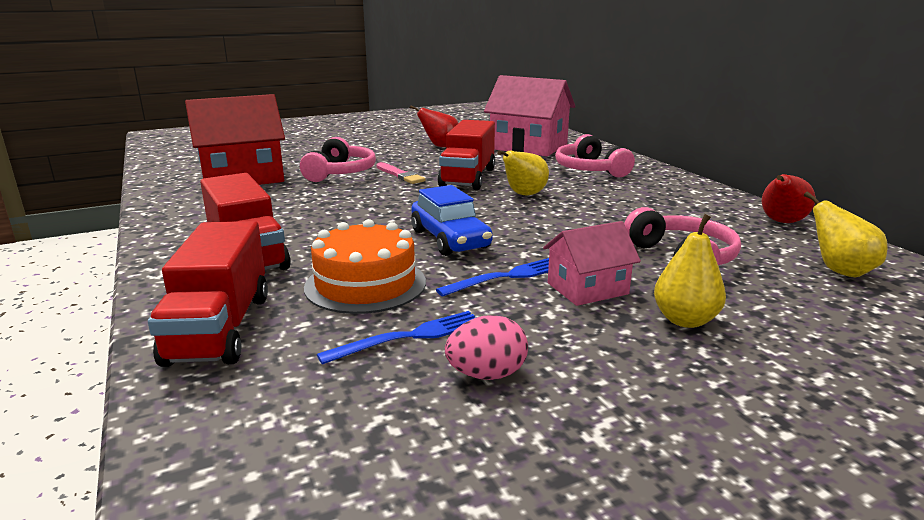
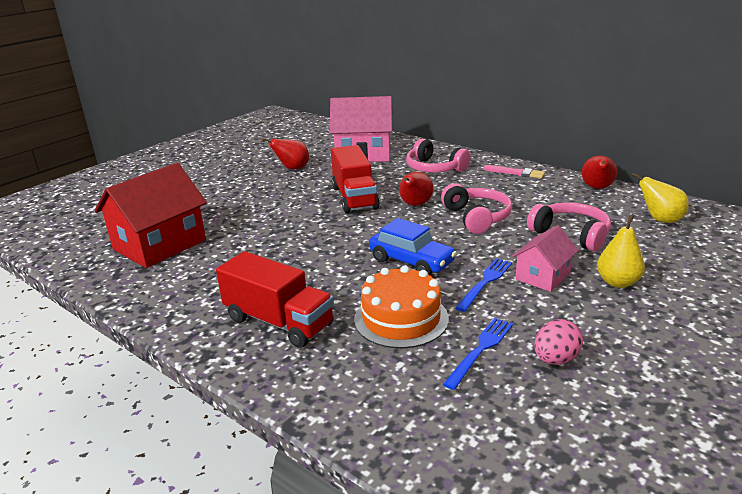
camera: 25 degrees left, 5 degrees up
red truck [148,221,268,367] -> none
pink headphones [300,137,376,182] -> pink headphones moved to [441,183,512,234]
pink brush [376,162,425,184] -> pink brush moved to [483,165,545,178]
yellow pear [497,150,549,195] -> red pear [399,172,434,206]

